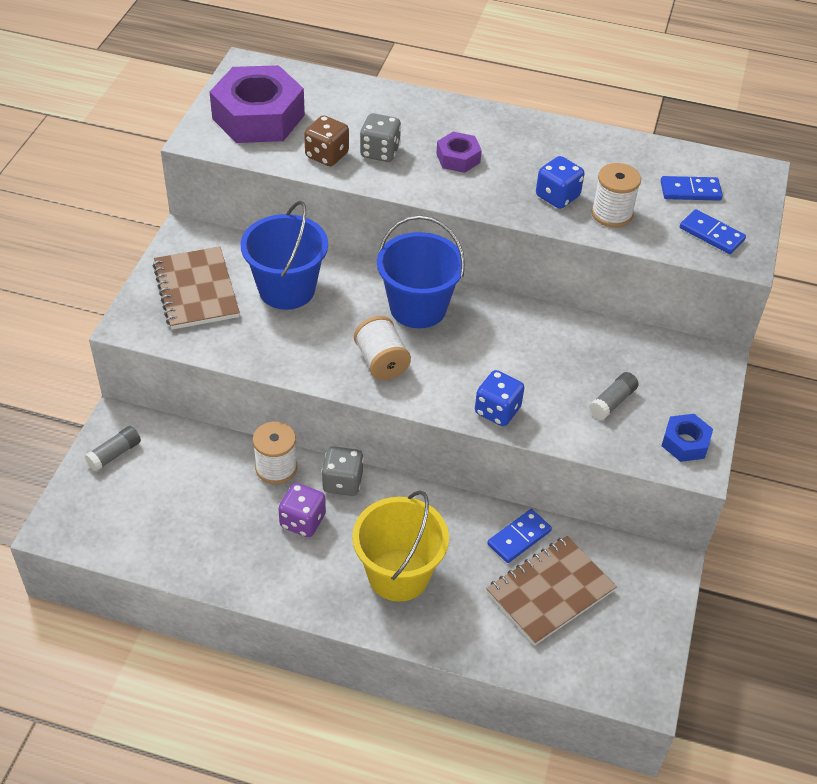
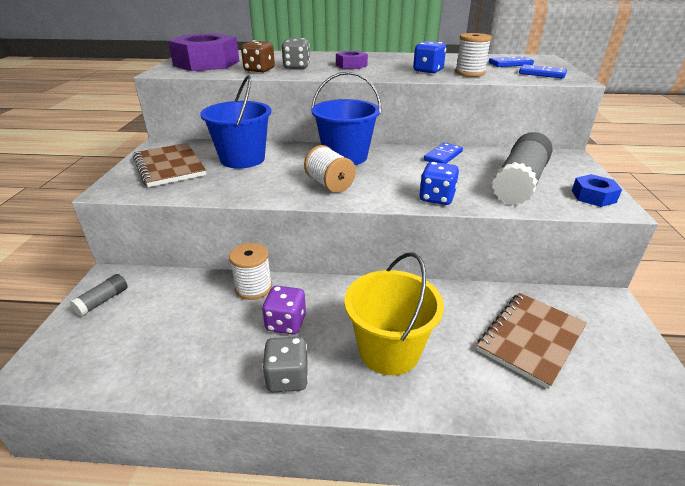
camera: 10 degrees left, 15 degrees down
grey dice [321,446,364,496] -> grey dice moved to [262,337,308,392]
blue domino [487,509,552,563] -> blue domino moved to [424,143,463,164]
grey glue stick [589,372,639,420] -> grey glue stick [492,132,552,205], size x2.22

